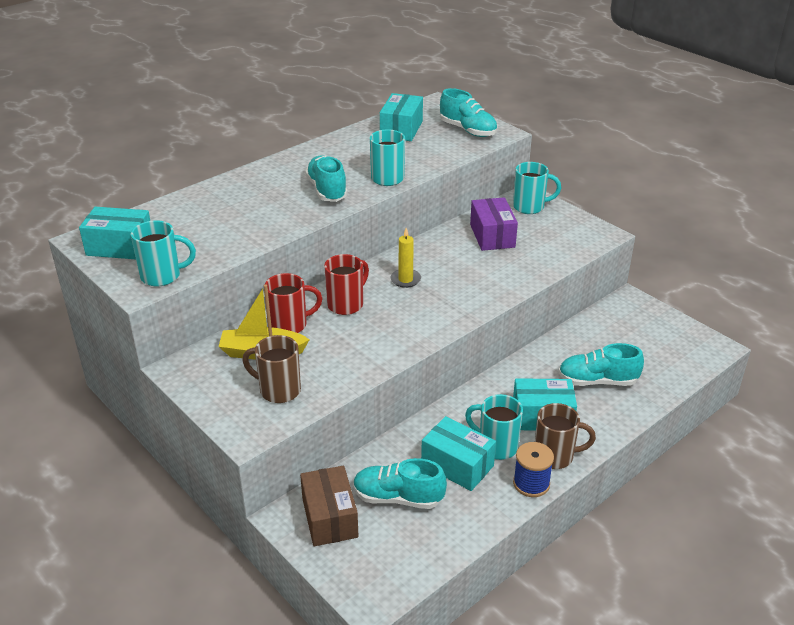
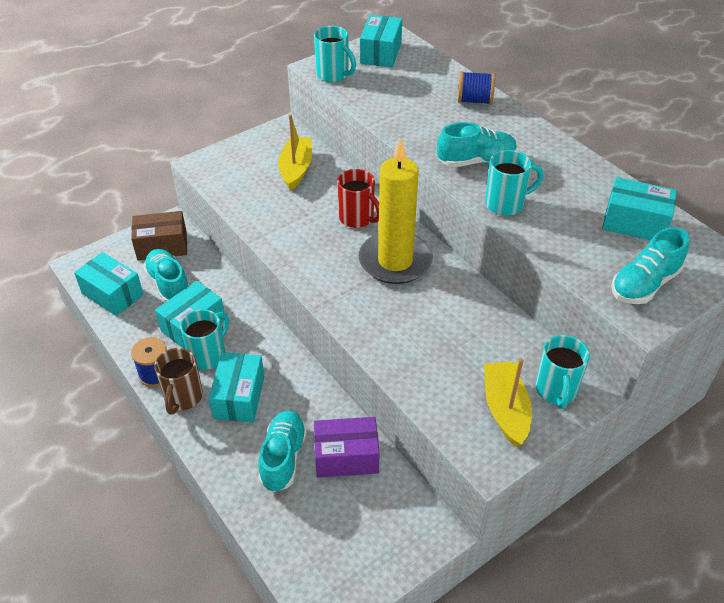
camera: 95 degrees right, 10 degrees up
turquoise mug [131,220,196,286] -> turquoise mug turned 45 degrees counterclockwise [314,26,356,82]
brown mug [242,335,301,403] -> none
red mug [265,273,323,333] -> none
turquoise shoe [353,458,447,509] -> turquoise shoe turned 45 degrees counterclockwise [143,249,189,302]
yellow candle [391,228,421,288] -> yellow candle [359,138,433,284], size x2.28
purple box [470,197,518,251] -> purple box moved to [314,417,380,478]
none -> turquoise box [74,252,144,316]
none -> blue spool [458,71,495,105]
none -> yellow boat [484,359,532,447]

